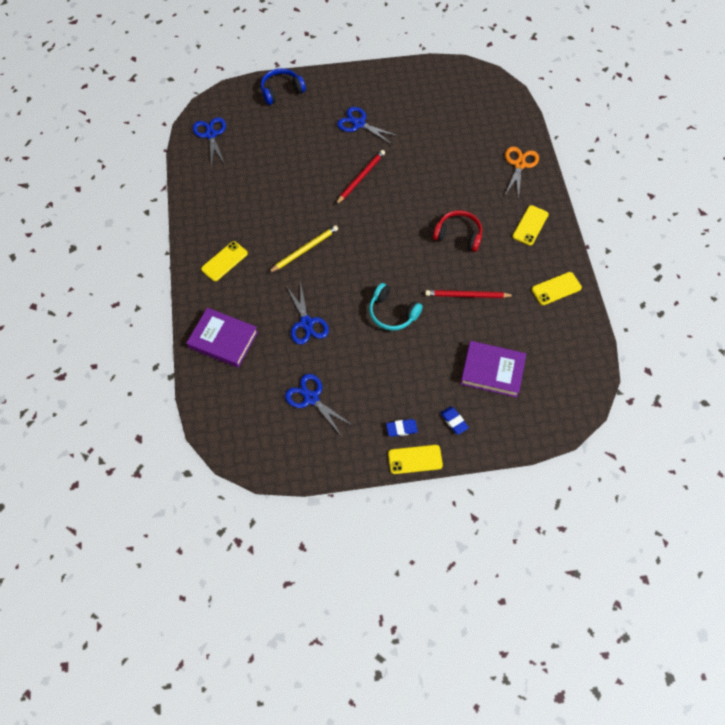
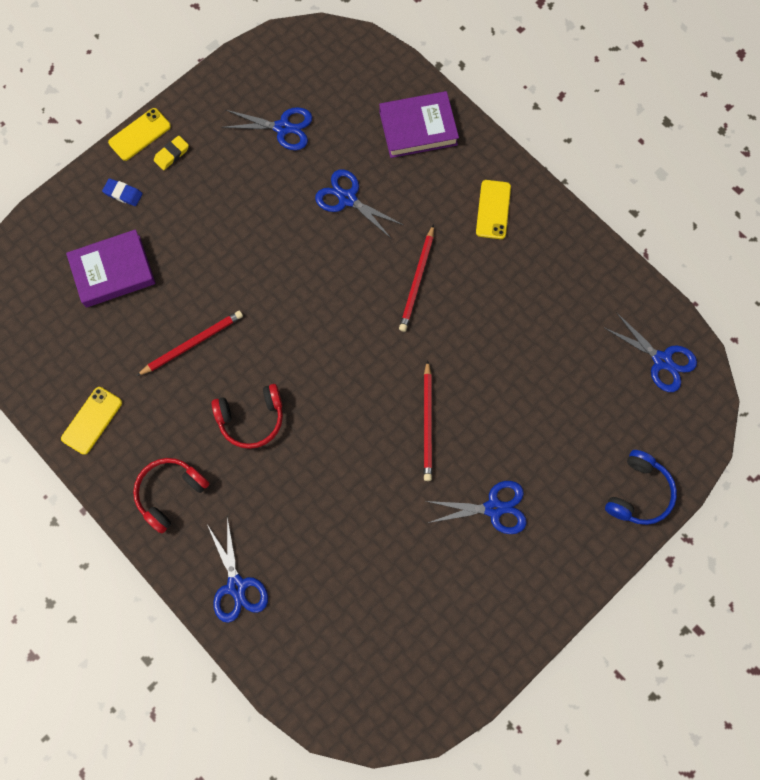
camera: 145 degrees right, 10 degrees up
yellow pencil [268,225,338,273] -> red pencil [399,224,434,332]
turquoise headphones [369,283,423,331] -> none
blue eraser [386,419,418,437] -> yellow eraser [154,136,189,170]
orange scissors [505,146,539,200] -> blue scissors [207,516,268,623]
yellow phone [512,205,549,246] -> red headphones [133,458,210,533]

